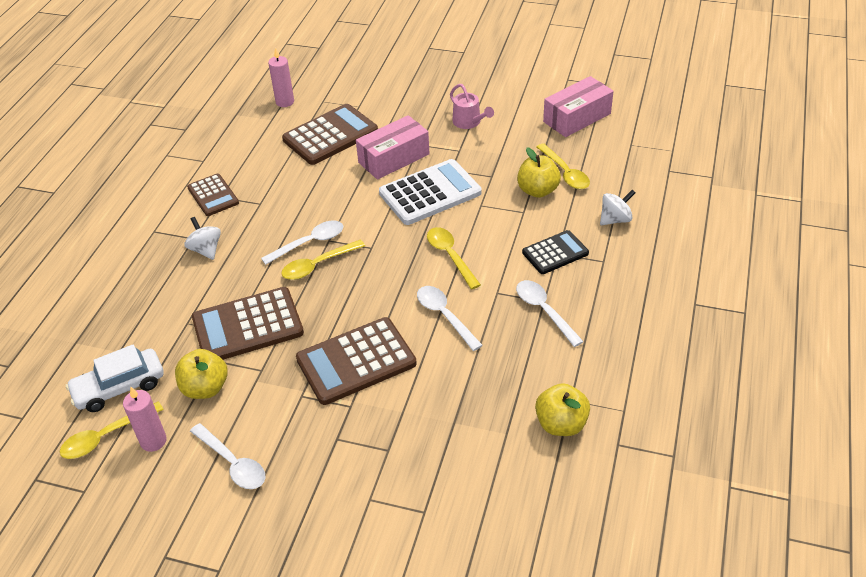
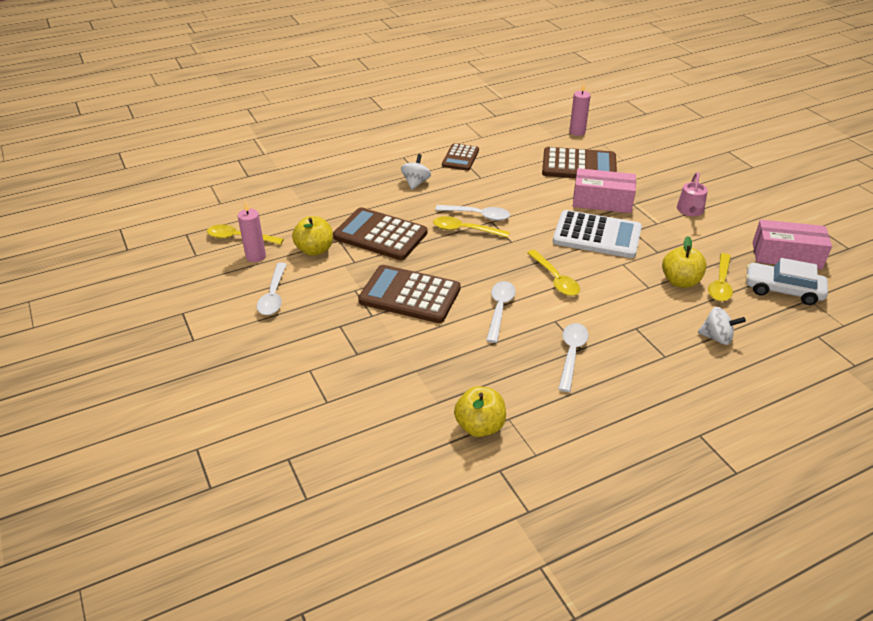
camera: 45 degrees right, 5 degrees down
white car [66,344,164,412] -> white car moved to [746,258,828,305]
yellow spoon [427,227,481,289] -> yellow spoon turned 135 degrees clockwise [527,250,580,296]
black calculator [522,230,589,274] -> none

